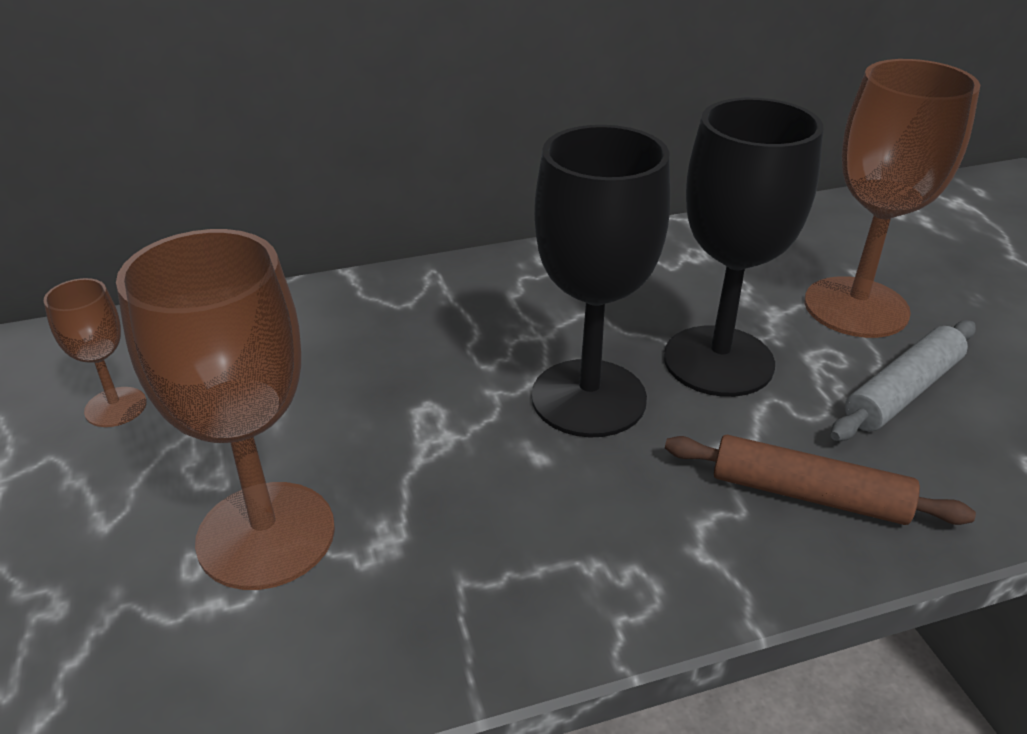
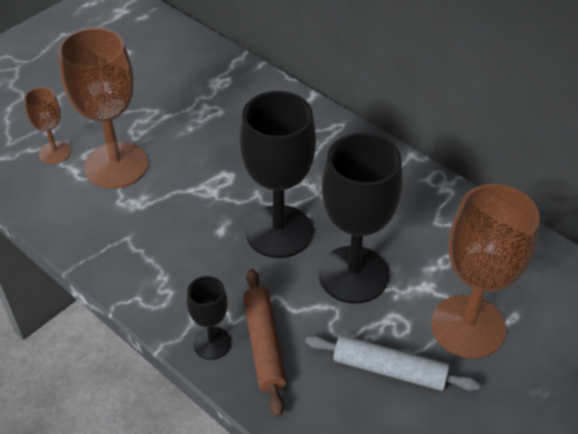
camera: 60 degrees right, 10 degrees up
brown goblet [44,278,147,427] -> brown goblet moved to [24,87,71,164]
none -> black goblet [187,276,231,360]

